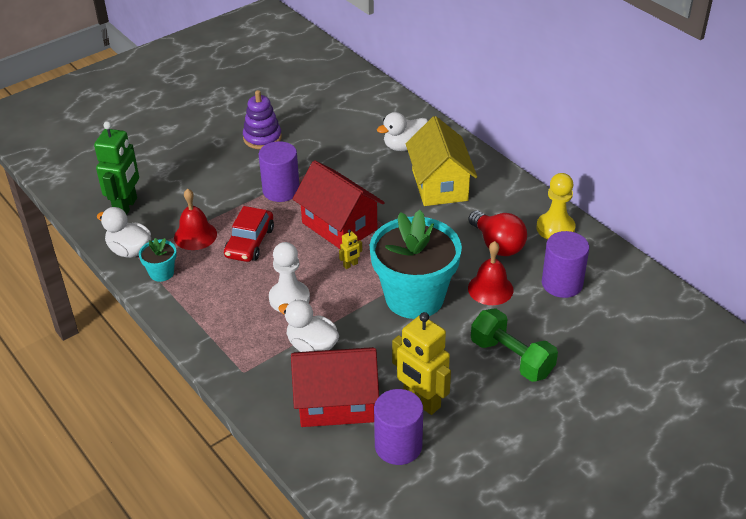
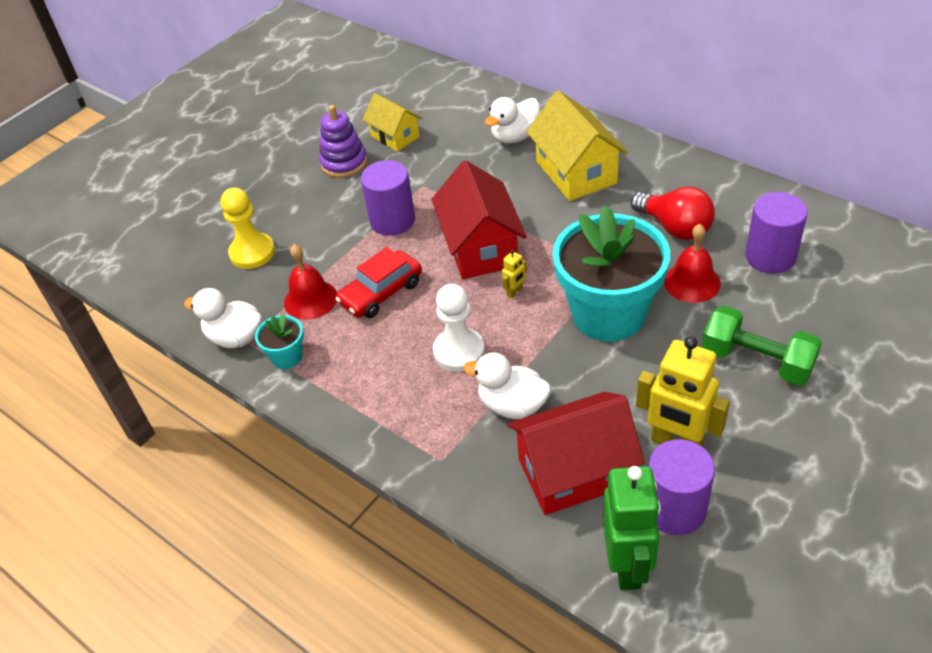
camera: 10 degrees left, 5 degrees up
green robot [94,121,139,215] -> green robot moved to [603,466,661,590]
red car [224,206,274,262] -> red car turned 45 degrees clockwise [335,247,422,318]
red house [293,160,385,249] -> red house turned 45 degrees clockwise [432,161,527,279]
yellow pawn [536,173,575,239] -> yellow pawn moved to [221,188,275,269]
none -> yellow house [363,93,422,152]

